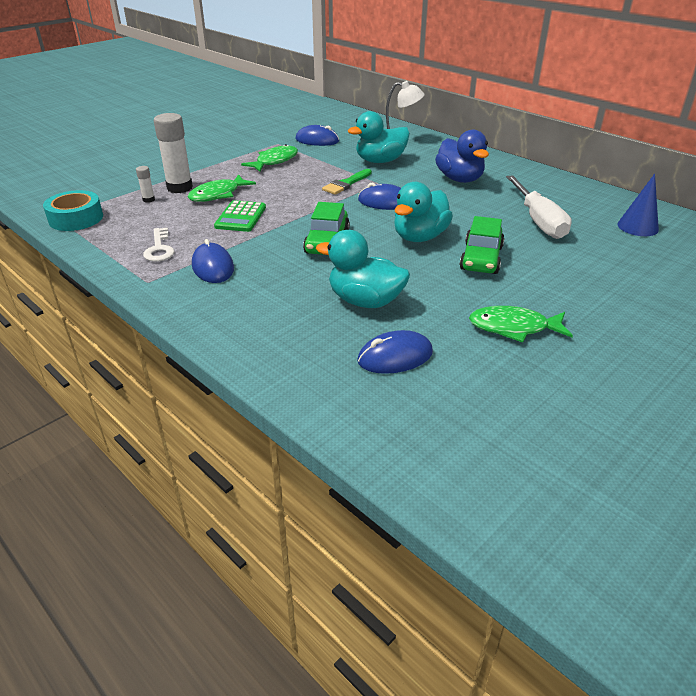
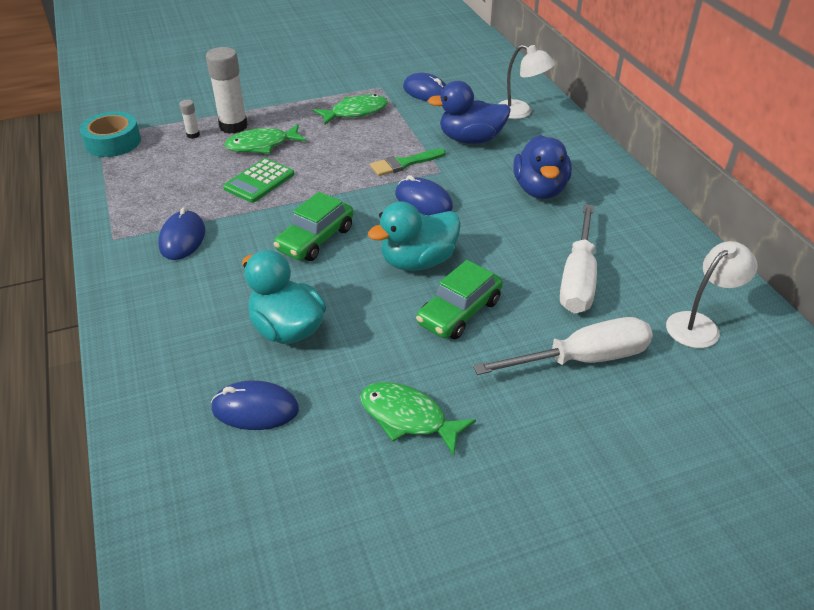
camera: 25 degrees right, 5 degrees up
white key [143,228,175,262] -> none
turquoise duck [348,111,410,163] -> blue duck [428,81,511,144]
blue cone [617,174,659,236] -> white lamp [666,241,758,348]
none -> white screwdriver [473,317,653,375]

